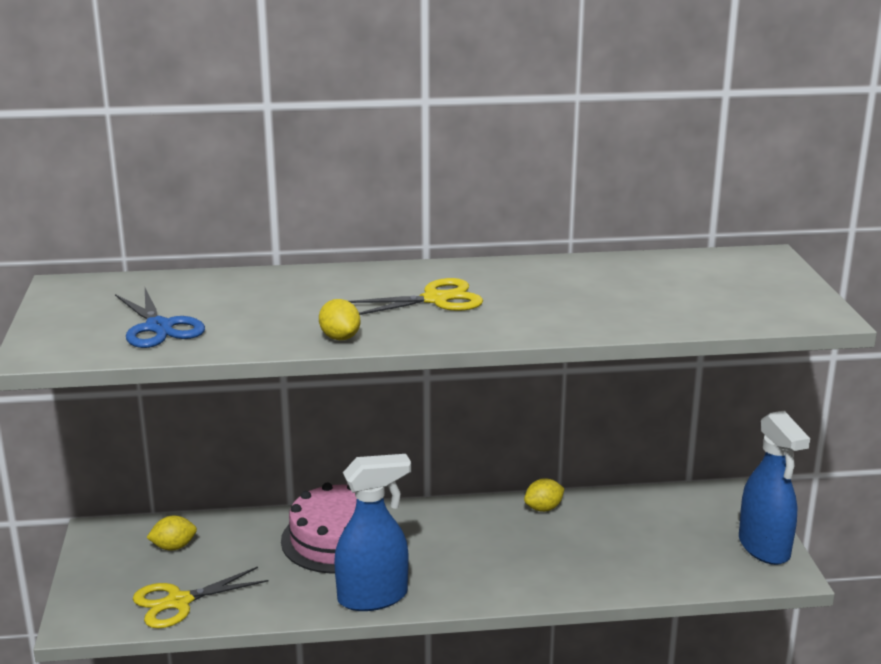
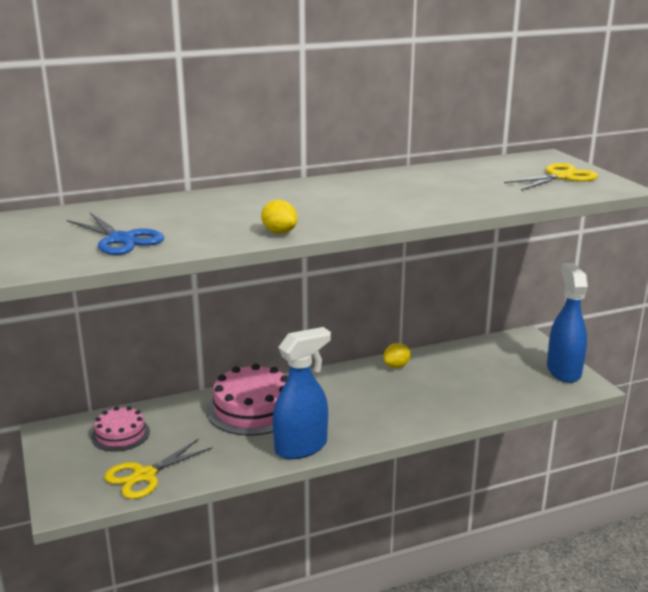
camera: 15 degrees left, 0 degrees up
yellow lemon [146,516,197,551] -> pink cake [91,406,150,452]
yellow scissors [349,278,483,315] -> yellow scissors moved to [504,163,598,190]
blue spray bottle [739,411,810,565] -> blue spray bottle turned 150 degrees counterclockwise [547,263,588,383]

